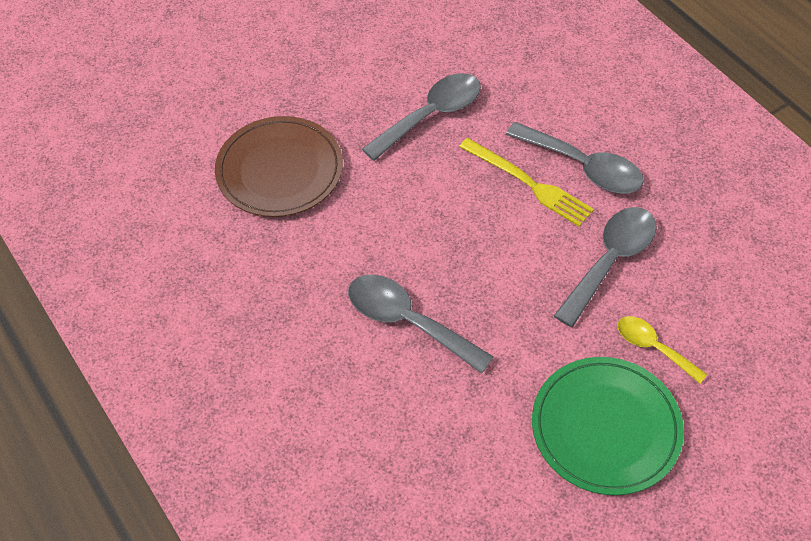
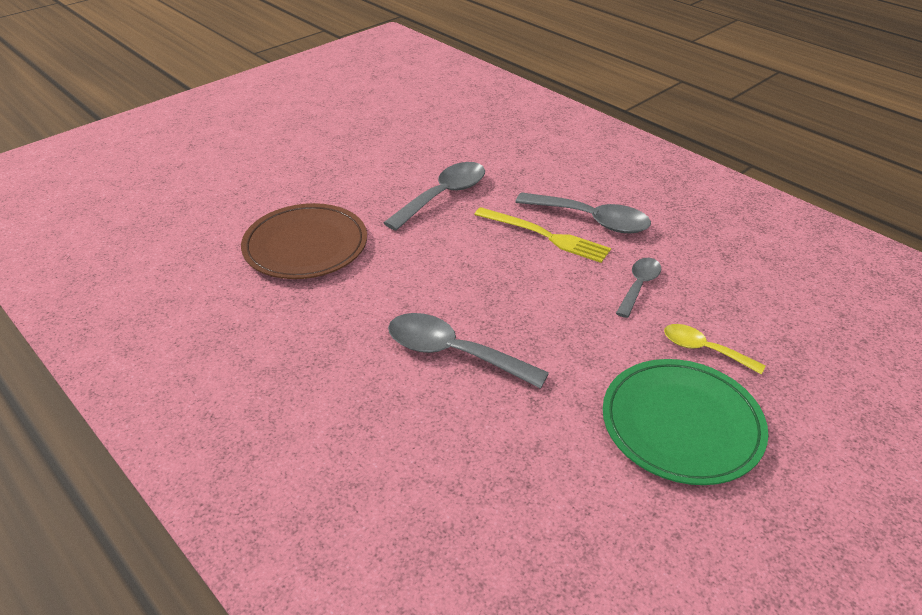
camera: 10 degrees left, 15 degrees down
grey spoon [554,207,657,327] -> grey spoon [616,258,661,318], size x0.60

